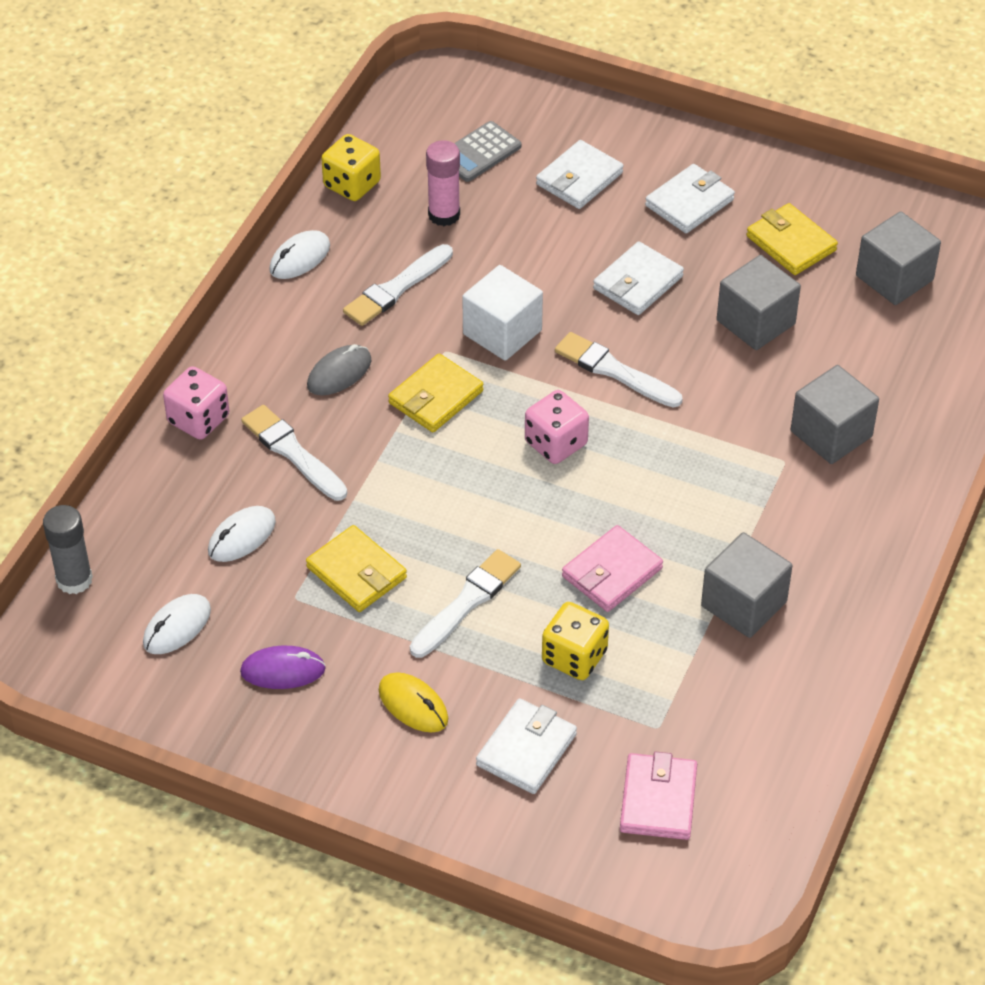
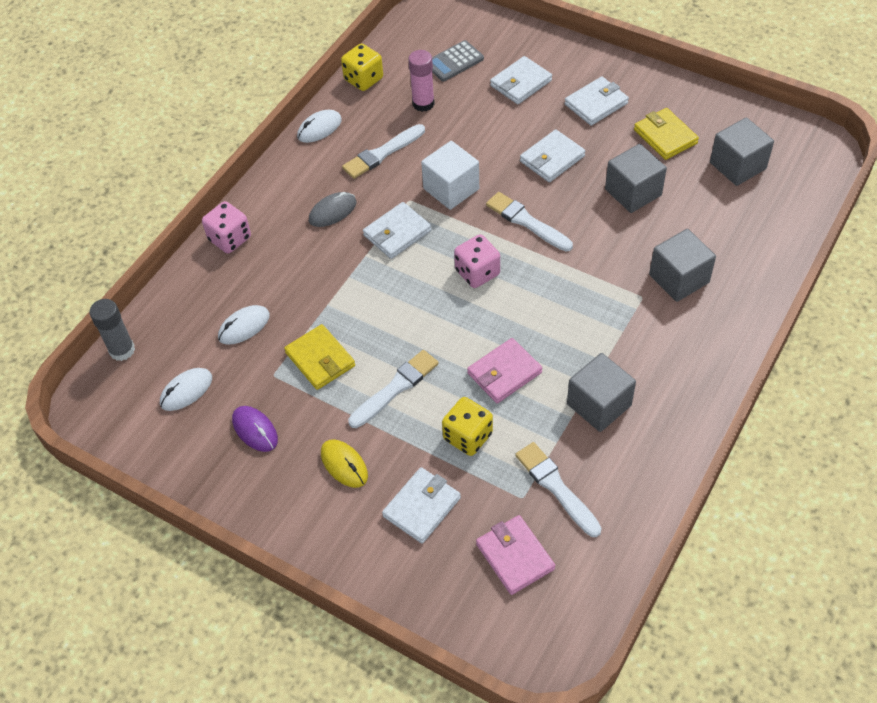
camera: 10 degrees right, 5 degrees up
purple mouse [240,646,326,689] -> purple mouse turned 45 degrees clockwise [232,406,278,452]
white brush [241,405,347,501] -> white brush moved to [515,442,602,537]
yellow wallet [388,354,483,432] -> white wallet [363,202,431,259]
pink wallet [620,752,697,840] -> pink wallet turned 45 degrees counterclockwise [476,515,555,595]

